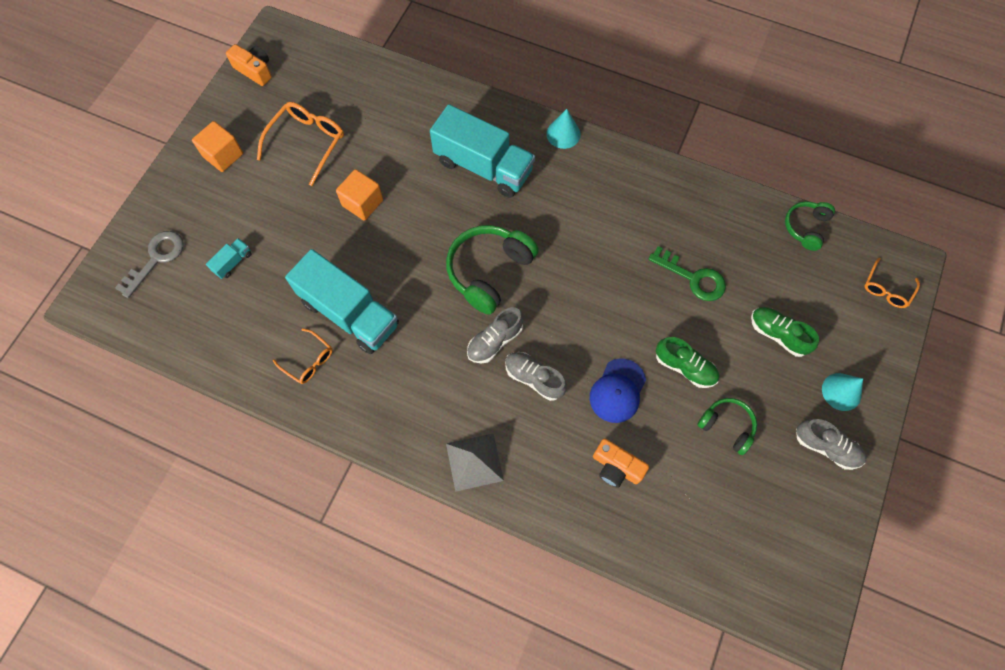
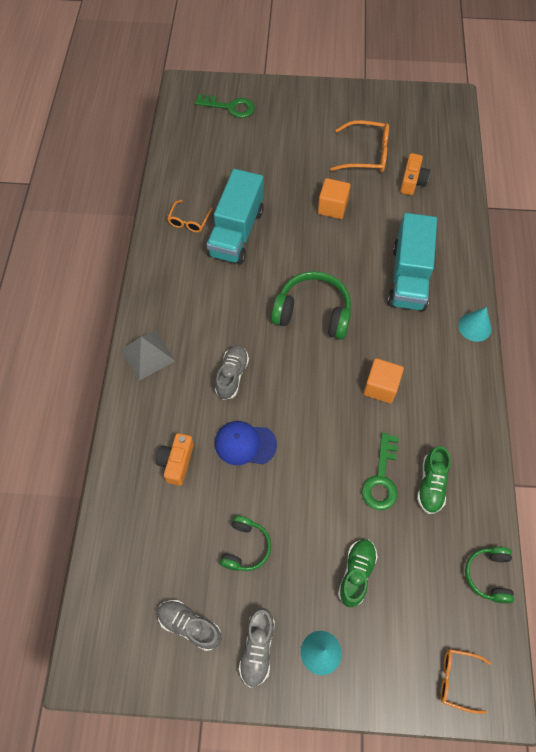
camera: 70 degrees right, 5 degrees down
grey key [115,231,184,298] -> green key [195,94,255,118]
orange cube [192,121,243,172] -> orange cube moved to [363,358,404,404]
turquoise truck [206,238,252,279] -> none
orange camera [226,44,272,86] -> orange camera moved to [400,153,430,195]
grey shoe [467,307,523,363] -> grey shoe moved to [158,600,222,651]
green shoe [656,337,719,388] -> green shoe moved to [417,446,451,514]
green headphones [785,202,835,251] -> green headphones turned 90 degrees counterclockwise [465,547,514,603]

